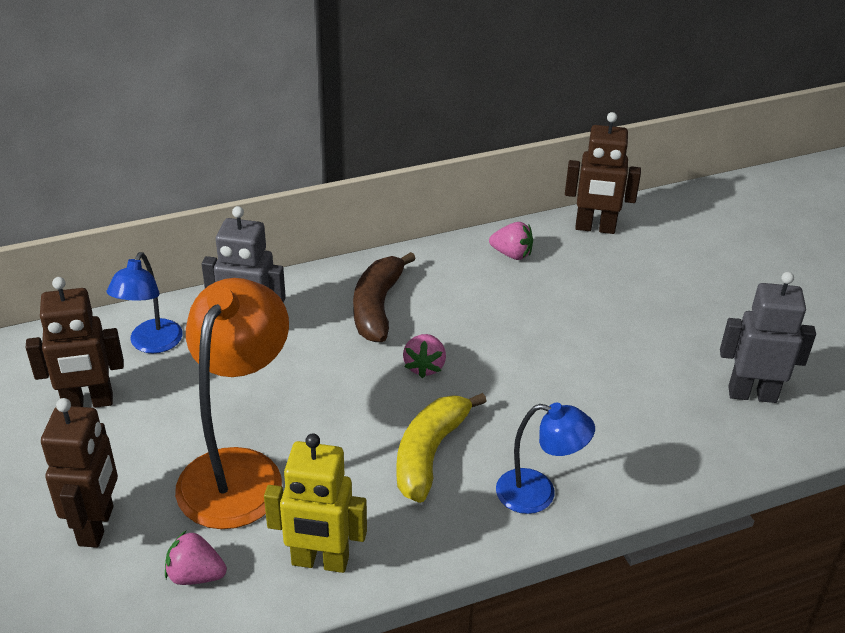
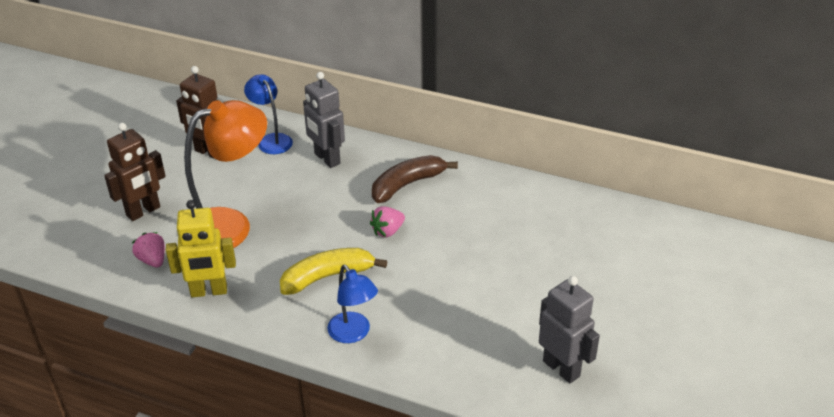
camera: 45 degrees right, 0 degrees up
blue lamp [107,252,183,353] -> blue lamp turned 90 degrees clockwise [244,74,293,154]
yellow robot [264,433,367,573] -> yellow robot turned 60 degrees counterclockwise [166,200,236,297]
pink strawberry [489,222,533,260] -> none
brown robot [565,112,641,234] -> none

